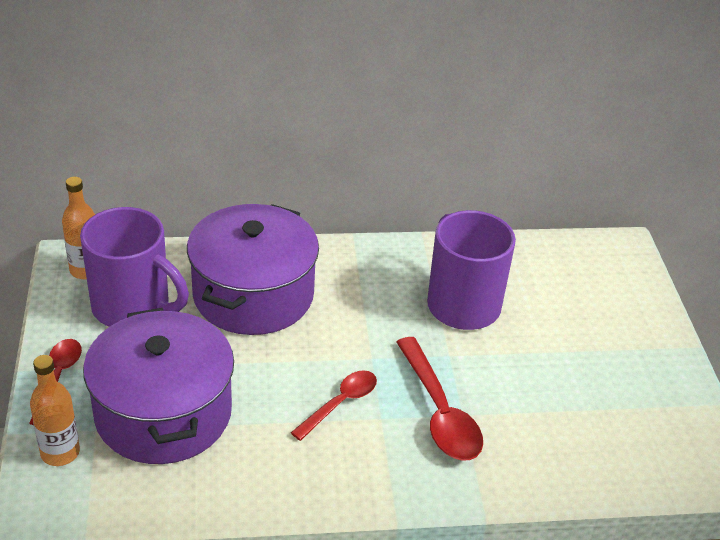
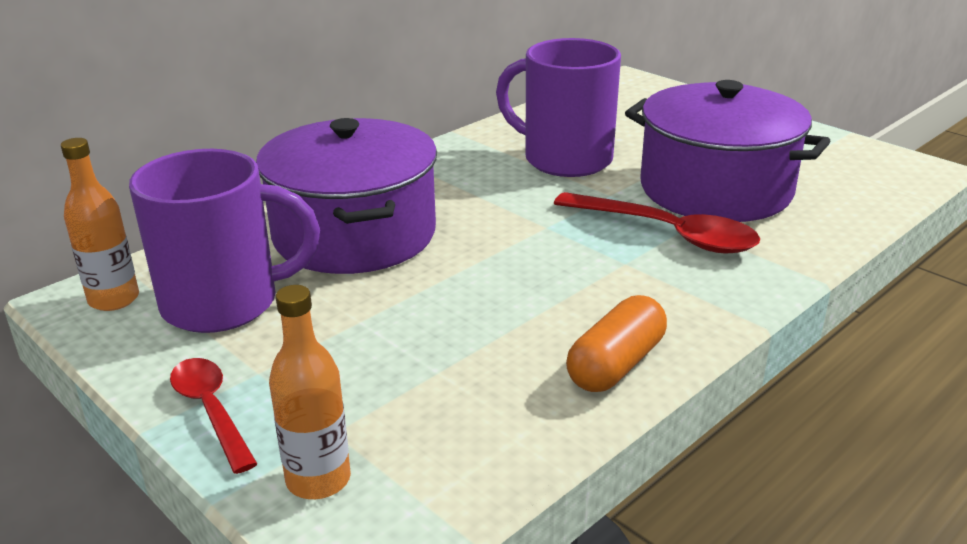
camera: 35 degrees left, 10 degrees down
purple pot [83,308,234,464] -> purple pot moved to [625,80,831,222]
red spoon [291,370,377,441] -> none
none -> orange capsule [566,295,667,392]

